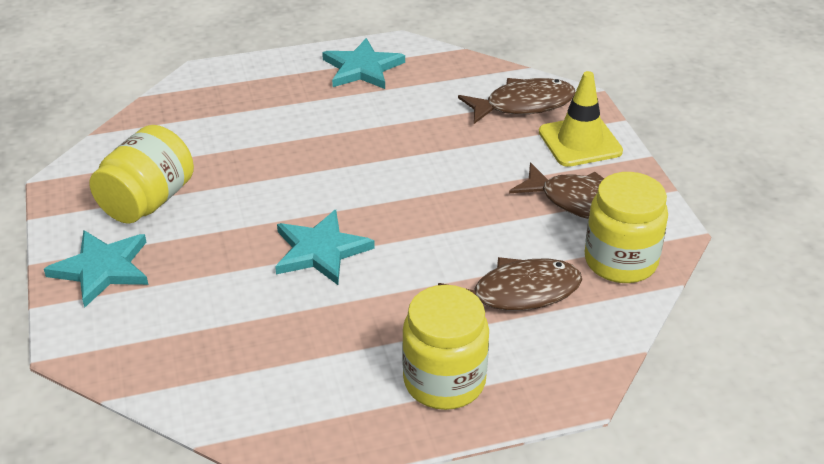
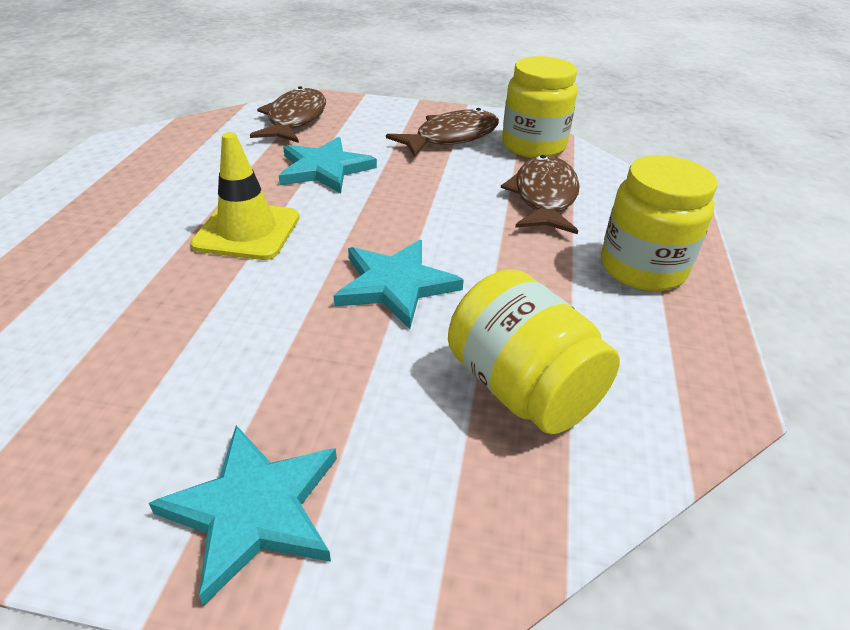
camera: 65 degrees left, 0 degrees up
yellow jar [89,125,194,224] -> yellow jar moved to [448,269,620,435]
turquoise star [322,38,405,89] -> turquoise star moved to [279,137,377,193]
yellow traffic cone [539,71,623,167] -> yellow traffic cone moved to [191,132,299,260]

